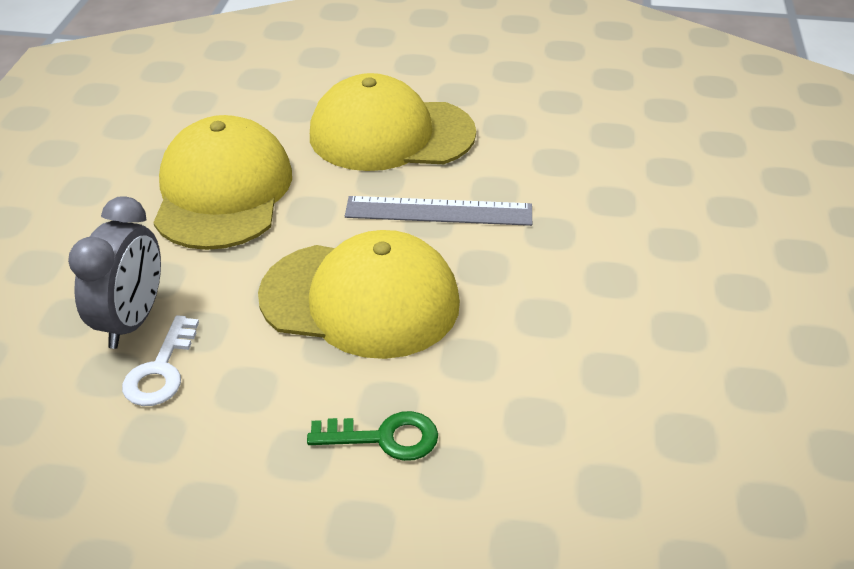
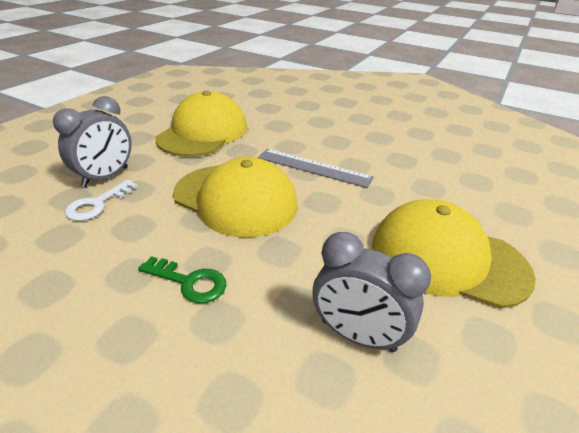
camera: 20 degrees right, 5 degrees down
yellow cap [310,73,476,171] -> yellow cap moved to [372,199,536,309]
none -> grey clock [313,232,431,352]

